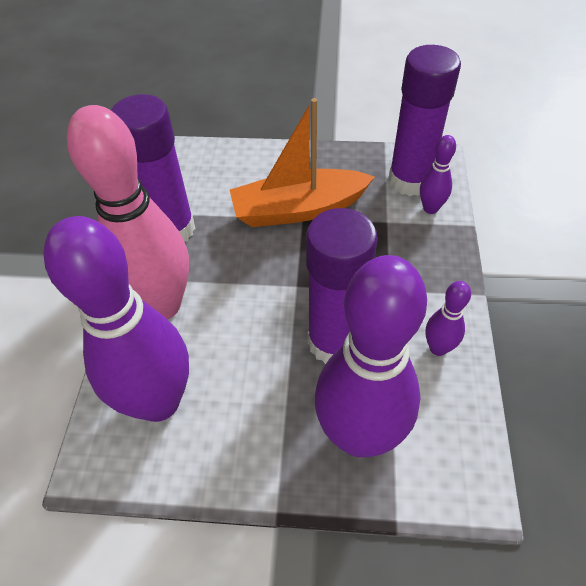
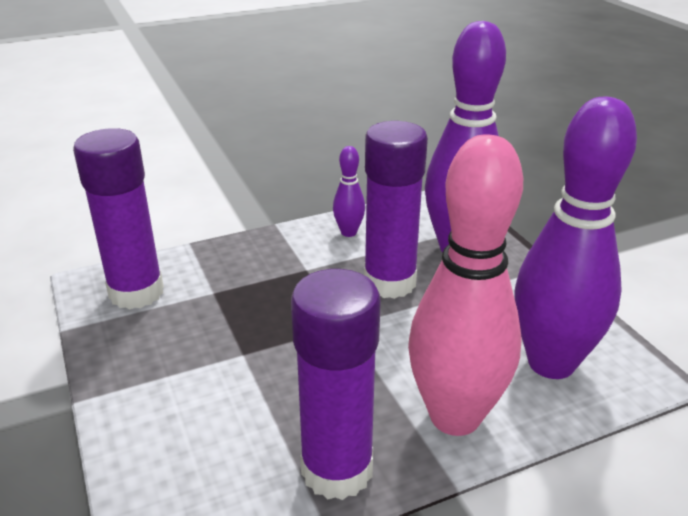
camera: 120 degrees left, 20 degrees down
orange boat [230,98,374,227] -> none
purple bowling pin [420,135,456,214] -> none

